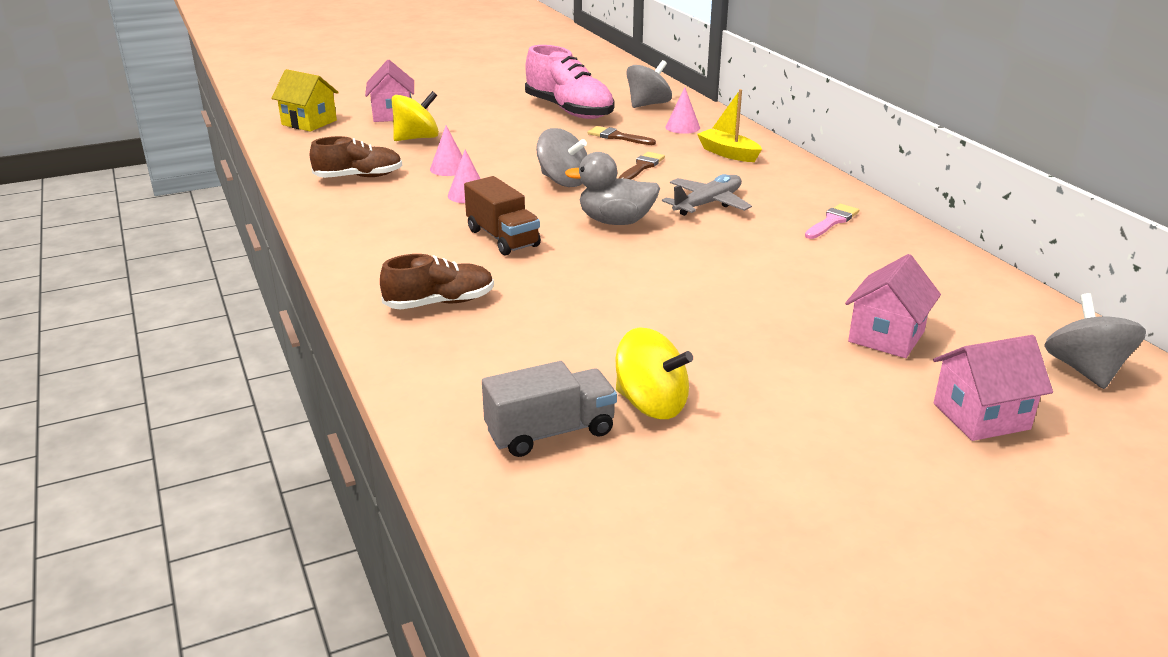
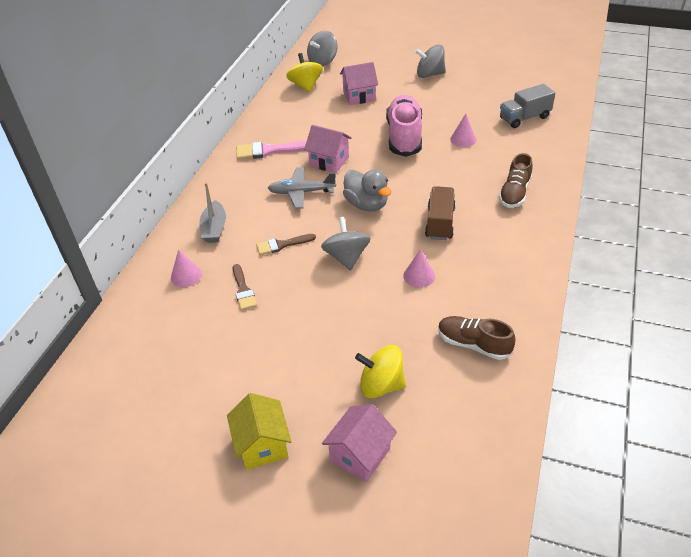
camera: 135 degrees left, 15 degrees up
yellow house [271,69,339,132] -> yellow house moved to [227,393,292,470]
brown shoe [380,254,494,310] -> brown shoe turned 90 degrees counterclockwise [499,153,533,208]
pink cone [430,125,462,176] -> pink cone moved to [450,114,476,147]
grey truck [482,361,617,457] -> grey truck turned 45 degrees counterclockwise [500,84,555,128]
pink shoe [525,45,615,119] -> pink shoe moved to [386,95,422,157]
yellow spinning top [616,327,693,419] -> yellow spinning top moved to [286,53,323,92]
grey spinning top [626,60,672,108] -> grey spinning top moved to [415,45,446,78]
yellow boat [697,89,762,162] -> grey boat [199,182,226,243]
pink brush [805,204,859,239] -> pink brush [236,141,307,160], size x1.51
pink house [933,335,1053,441] -> pink house moved to [304,125,352,173]

